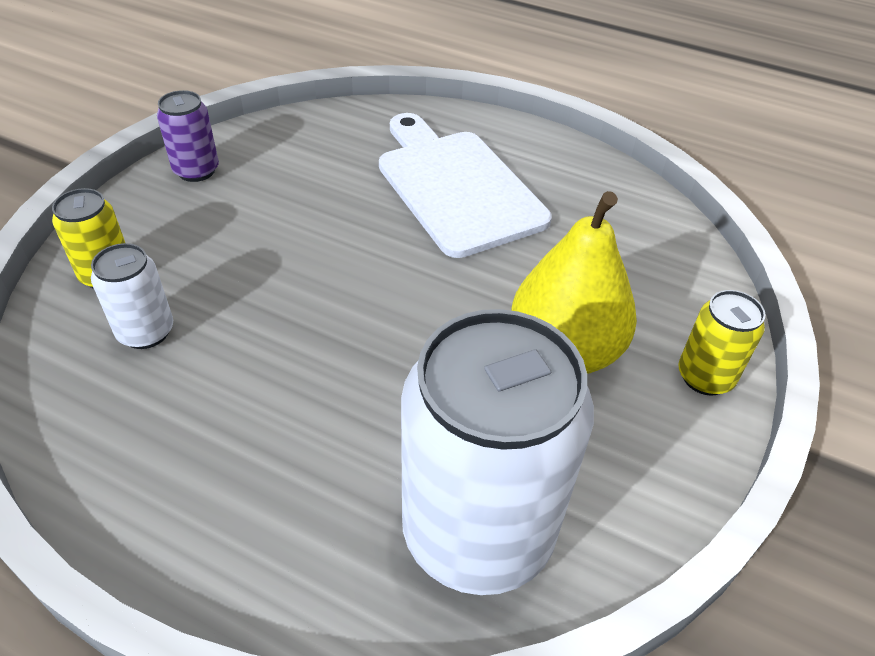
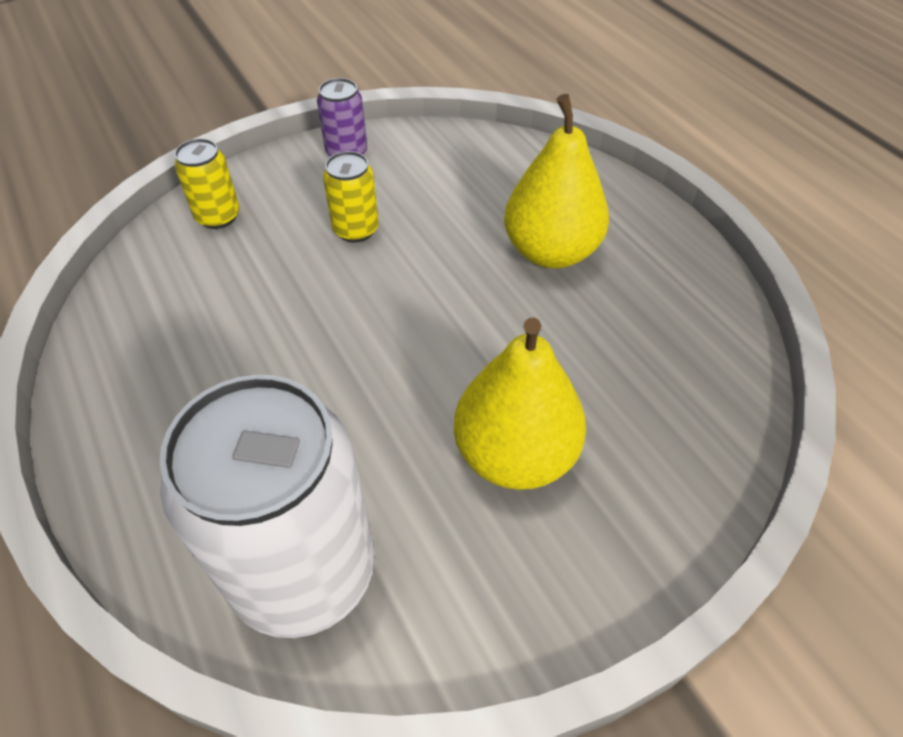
camera: 35 degrees right, 5 degrees up
white can [91,243,173,349] -> none
white cutting board [379,113,552,258] -> yellow pear [504,94,609,268]
yellow can [678,290,766,396] -> yellow can moved to [323,151,379,243]

